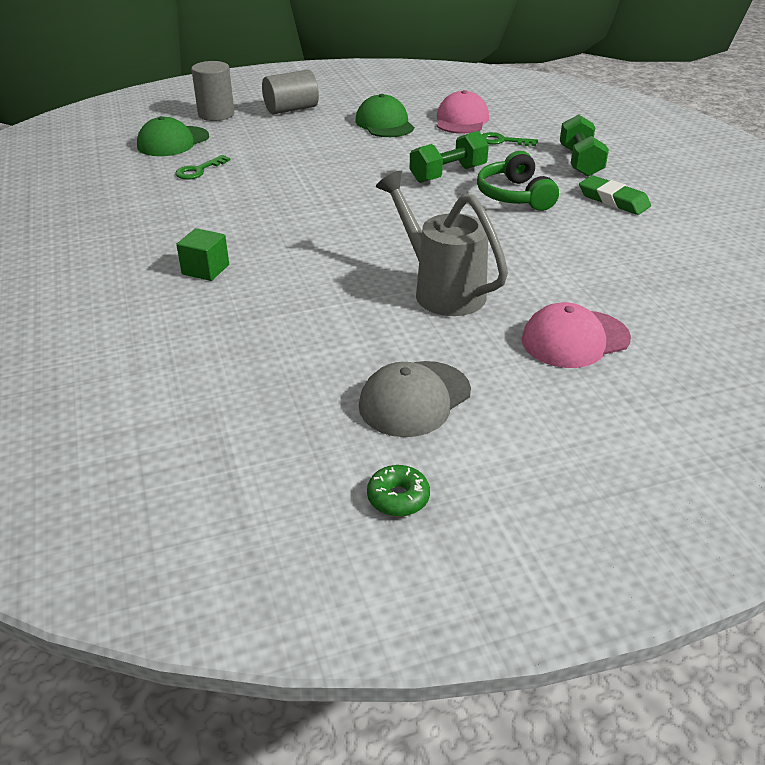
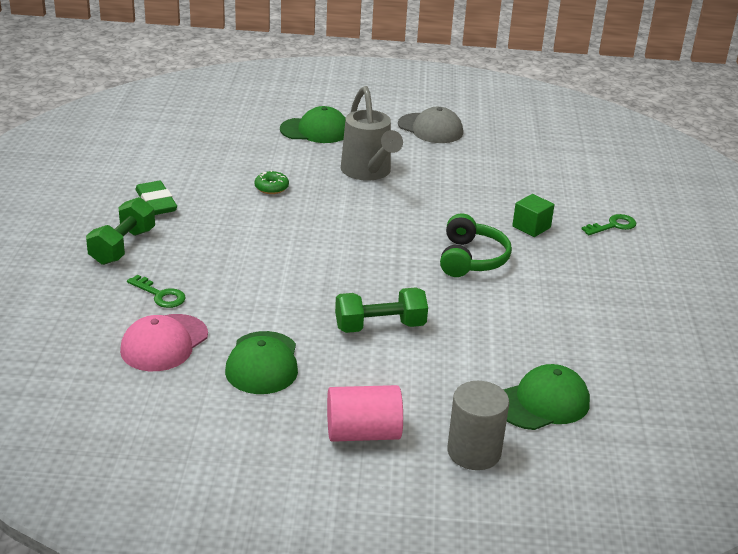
camera: 160 degrees left, 5 degrees down
green key [175,155,231,180] -> green key moved to [582,214,637,235]
grey cylinder [262,70,319,114] -> pink cylinder [327,385,403,442]
grey cap [359,361,471,437] -> grey cap turned 60 degrees clockwise [398,107,463,143]
green donut [367,465,430,517] -> green donut moved to [255,170,289,194]
green dumbbell [410,131,489,183] -> green dumbbell moved to [335,287,428,333]
green headphones [477,151,559,211] -> green headphones moved to [440,214,512,277]
pink cap [522,302,631,368] -> green cap [280,106,346,143]

